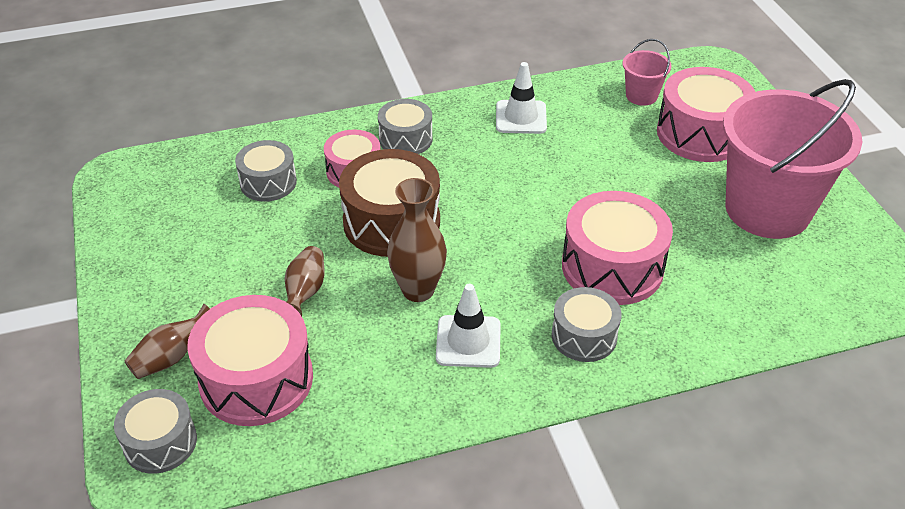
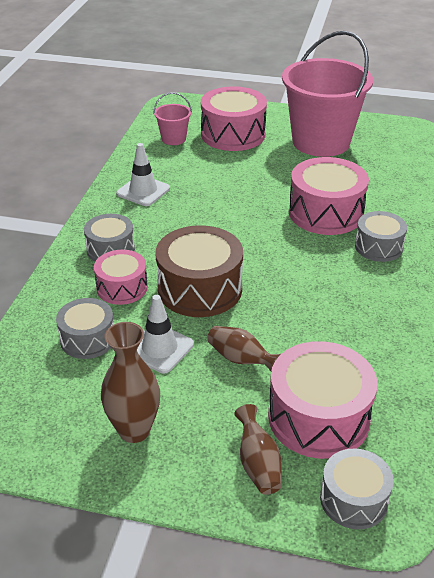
camera: 60 degrees left, 5 degrees down
brown vase [387,178,447,302] -> brown vase moved to [101,322,160,443]
white traffic cone [436,284,501,368] -> white traffic cone moved to [137,295,194,373]

